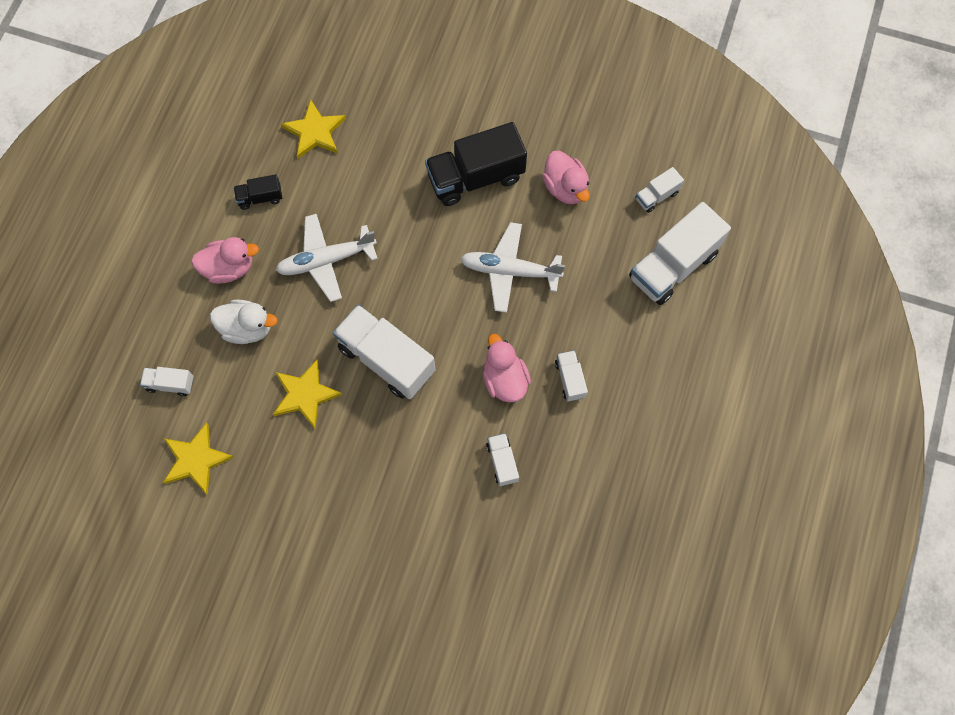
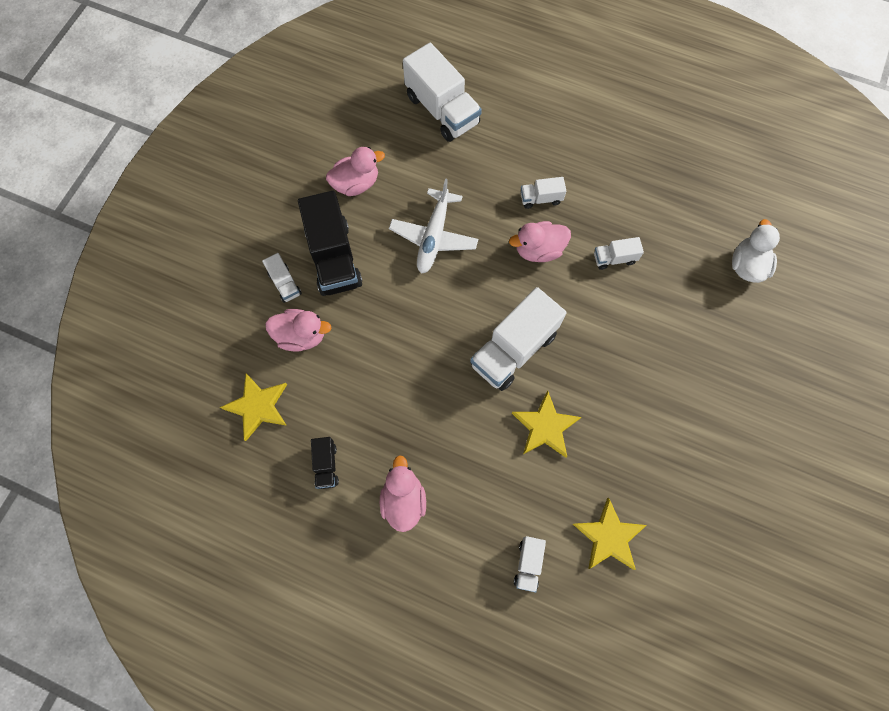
camera: 85 degrees left, 0 degrees up
white duck [210,299,278,344] -> white duck moved to [732,219,780,283]
white plane [276,214,378,302] -> none
white truck [635,167,684,213] -> white truck moved to [262,253,302,303]
none -> pink duck [265,309,332,352]

